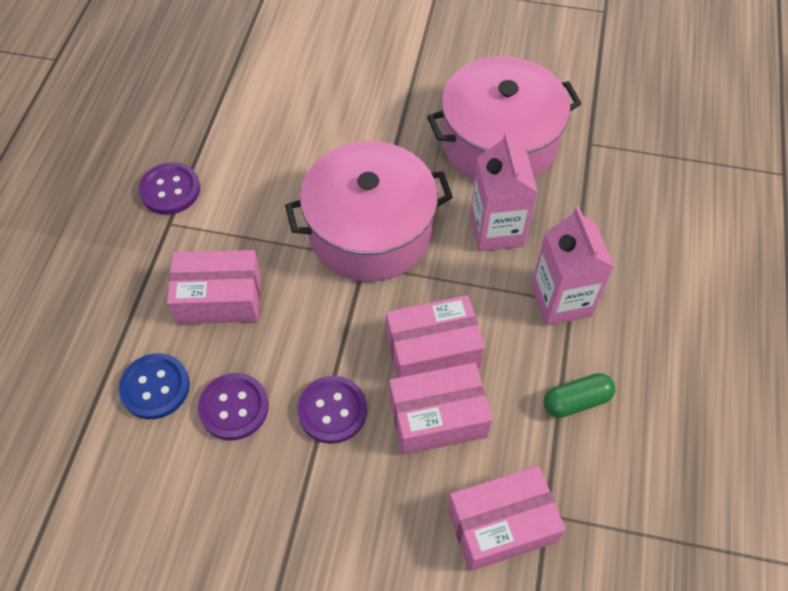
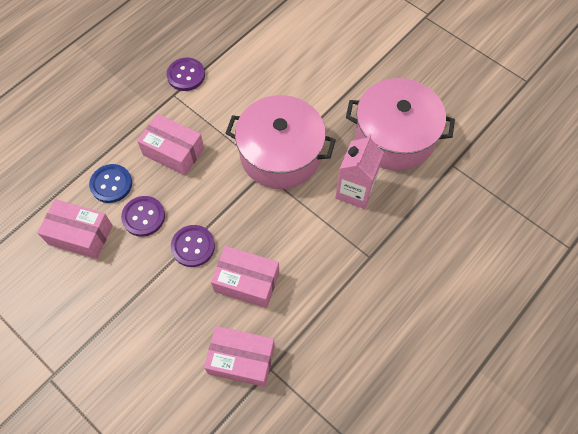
camera: 30 degrees right, 5 degrees up
pink box [386,295,485,378] -> pink box moved to [37,199,113,259]
pink carton [531,206,614,326] -> none
green capsule [544,373,615,418] -> none

